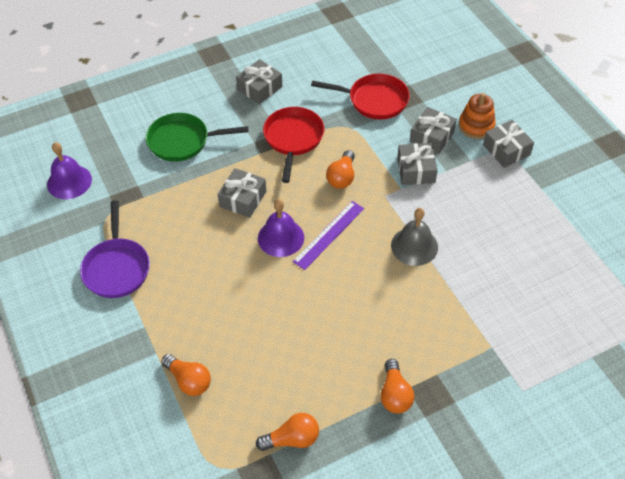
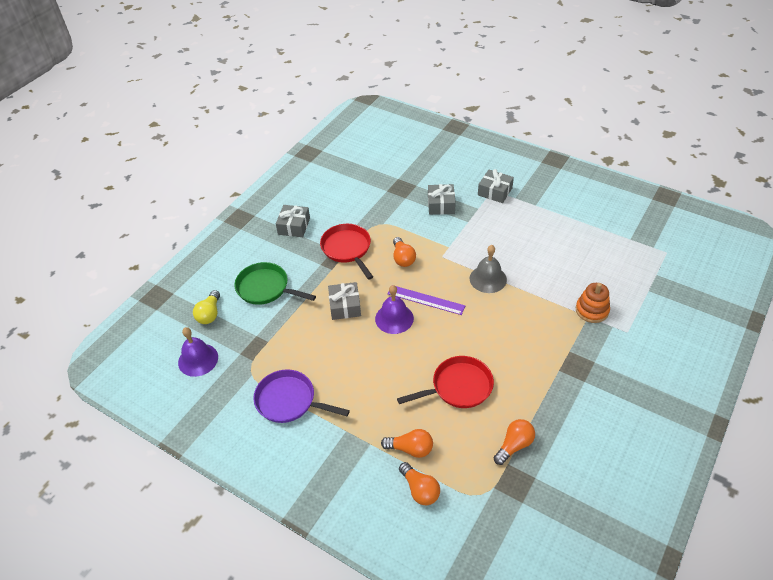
camera: 30 degrees left, 5 degrees down
purple pan [80,200,150,298] -> purple pan turned 150 degrees clockwise [253,370,350,423]
green pan [146,113,248,162] -> green pan turned 60 degrees clockwise [234,262,316,305]
purple ruler [293,201,364,270] -> purple ruler turned 75 degrees counterclockwise [388,286,465,315]
red pan [311,74,410,119] -> red pan moved to [397,356,494,408]
orange light bulb [381,359,414,413] -> orange light bulb moved to [399,462,440,505]
grey gift [397,143,438,185] -> none
orange stacking toy [459,93,496,139] -> orange stacking toy moved to [576,283,610,323]
none -> yellow light bulb [193,290,220,324]

